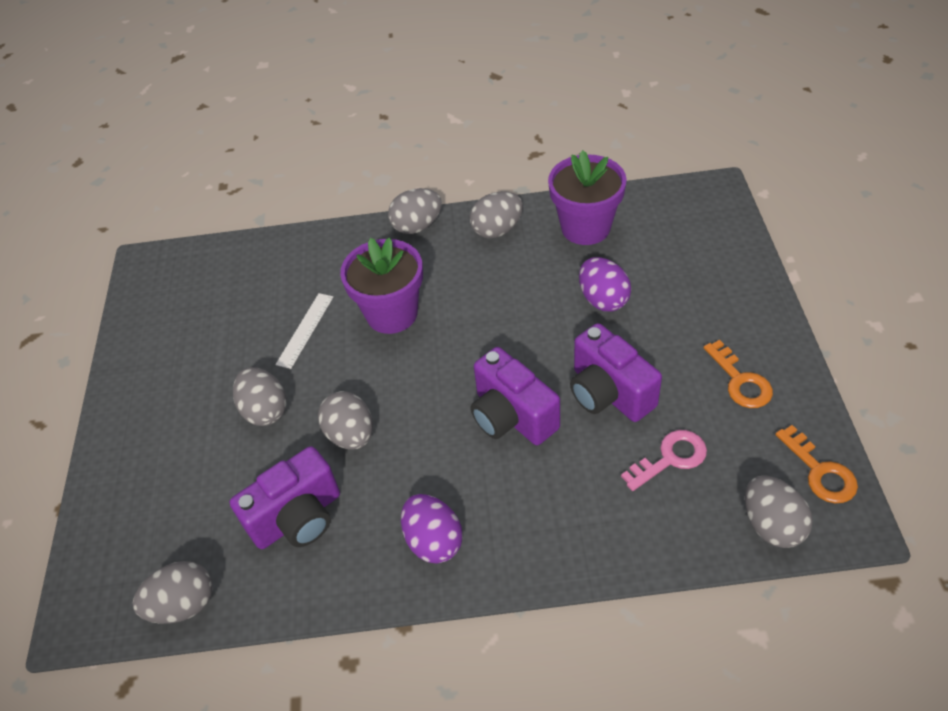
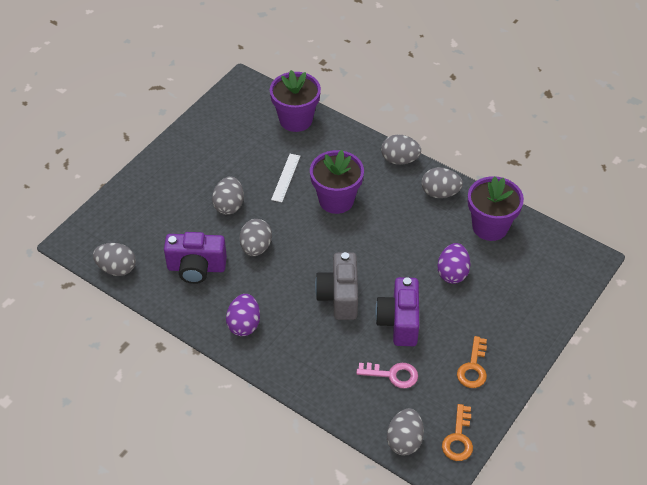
camera: 35 degrees right, 0 degrees up
white ruler [275,293,333,369] -> white ruler turned 45 degrees counterclockwise [271,154,300,202]
purple camera [470,347,560,445] -> grey camera [315,252,358,320]
none -> purple flower pot [270,70,321,132]

